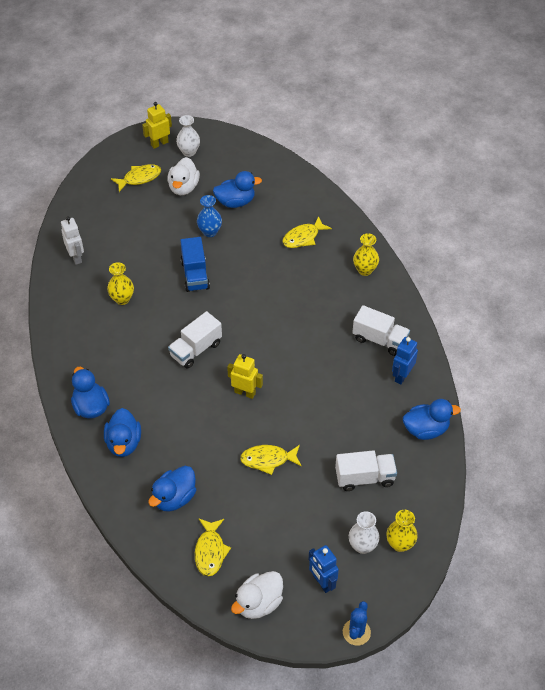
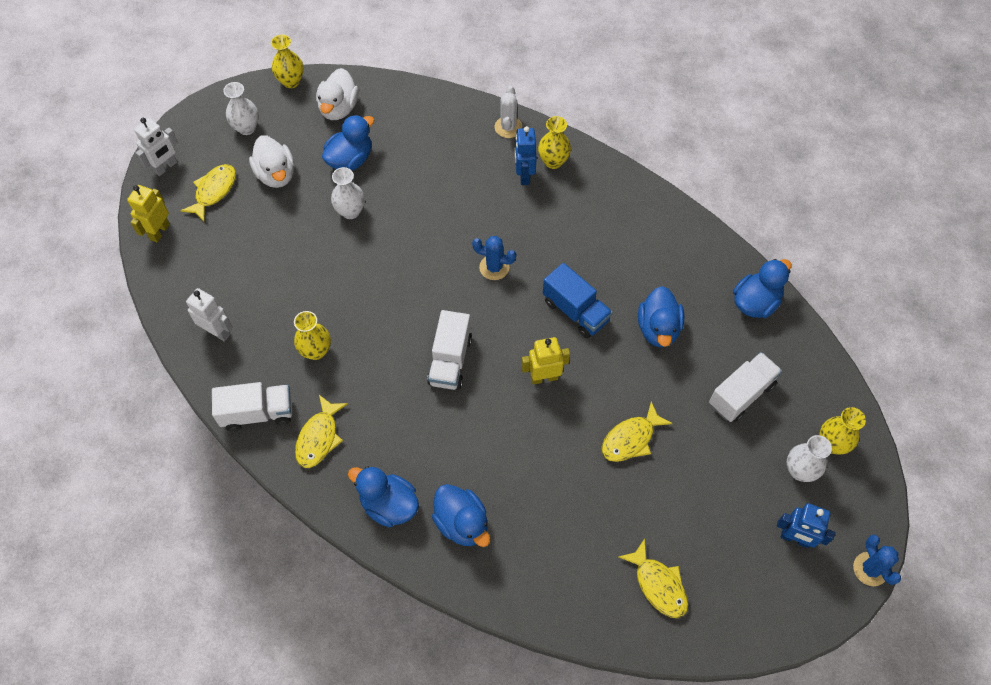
camera: 35 degrees left, 10 degrees up
yellow robot [142,102,172,149] -> yellow robot moved to [127,185,170,243]
blue duck [148,466,196,512] -> blue duck moved to [638,286,684,347]
blue truck [180,237,210,292] -> blue truck moved to [543,263,613,338]
blue vase [197,195,222,237] -> white vase [331,167,365,219]
white duck [231,571,283,619] -> white duck moved to [316,68,359,120]
yellow fish [282,216,332,248] -> yellow fish moved to [295,395,348,468]
white truck [352,305,410,356] -> white truck moved to [212,382,292,431]
blue robot [392,337,418,385] -> blue robot moved to [515,126,537,185]
none -> white robot [134,118,178,176]
none -> yellow vase [271,35,304,88]
none -> blue cactus [472,236,516,280]
none -> white cactus [495,86,522,138]

